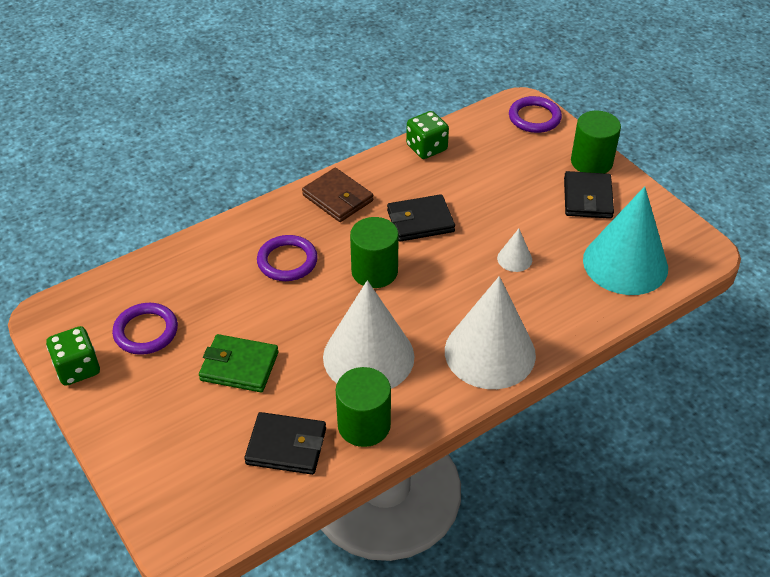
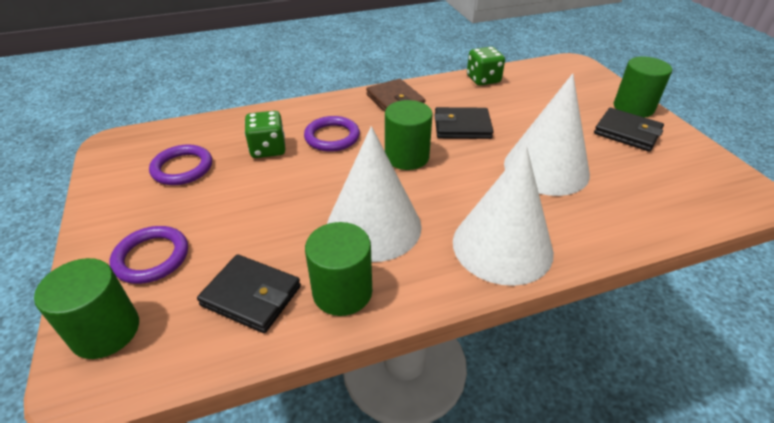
camera: 15 degrees right, 5 degrees down
green dice [46,326,100,386] -> green dice moved to [244,111,285,158]
green wallet [199,334,279,392] -> none
white cone [497,229,532,272] -> white cone [504,74,590,196], size x2.40
purple ring [509,96,562,133] -> purple ring moved to [109,226,188,284]
black wallet [564,171,614,219] -> black wallet turned 75 degrees counterclockwise [594,108,664,152]
turquoise cone [583,186,668,295] -> none
none -> green cylinder [34,258,139,359]

